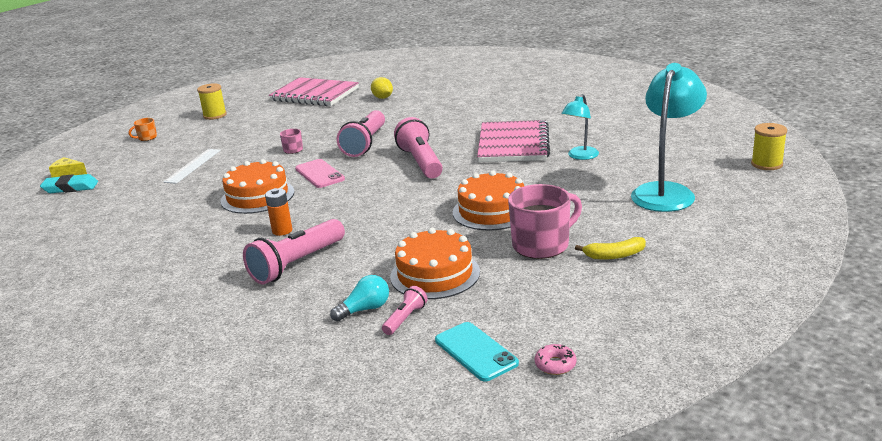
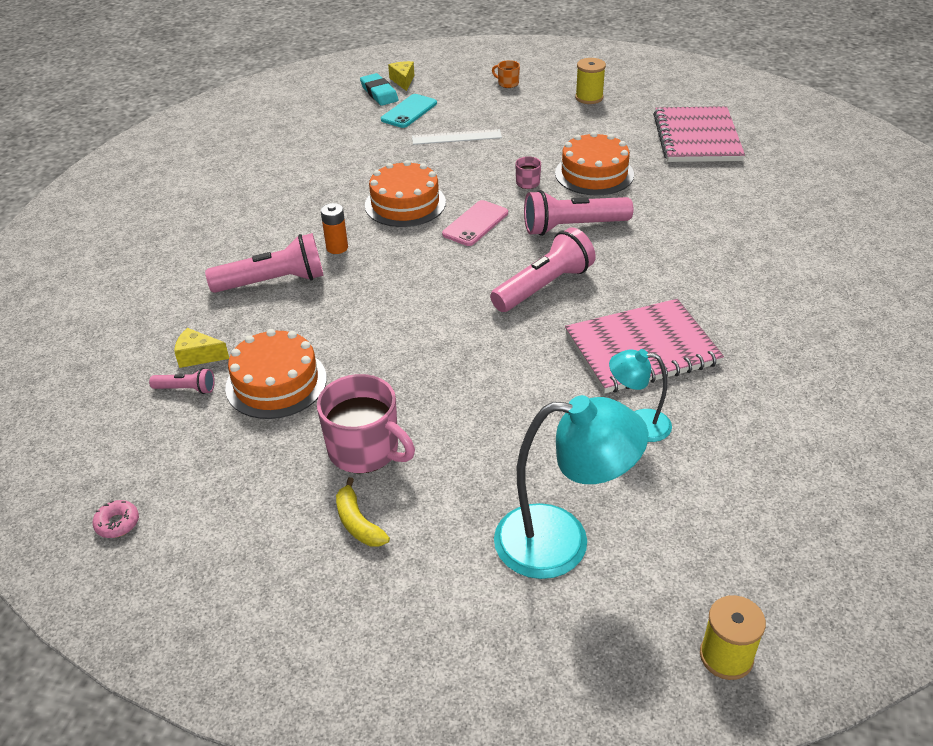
camera: 65 degrees right, 15 degrees up
pink flashlight [243,219,345,284] -> pink flashlight turned 150 degrees clockwise [205,233,324,293]
turquoise light bulb [330,275,389,322] -> yellow cheese [174,328,229,368]
yellow lemon [371,77,393,99] -> none
turquoise phone [435,322,519,382] -> turquoise phone moved to [381,94,437,128]
orange cake [453,171,524,230] -> orange cake moved to [555,132,634,195]

